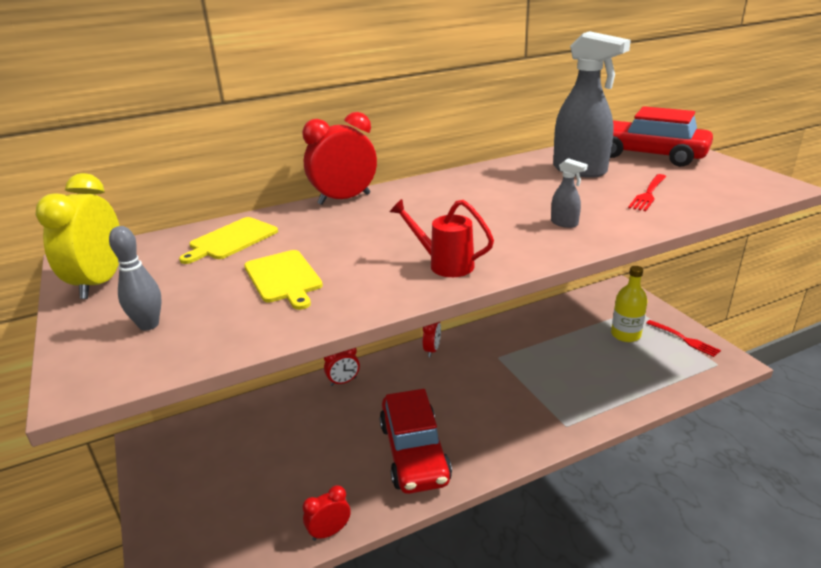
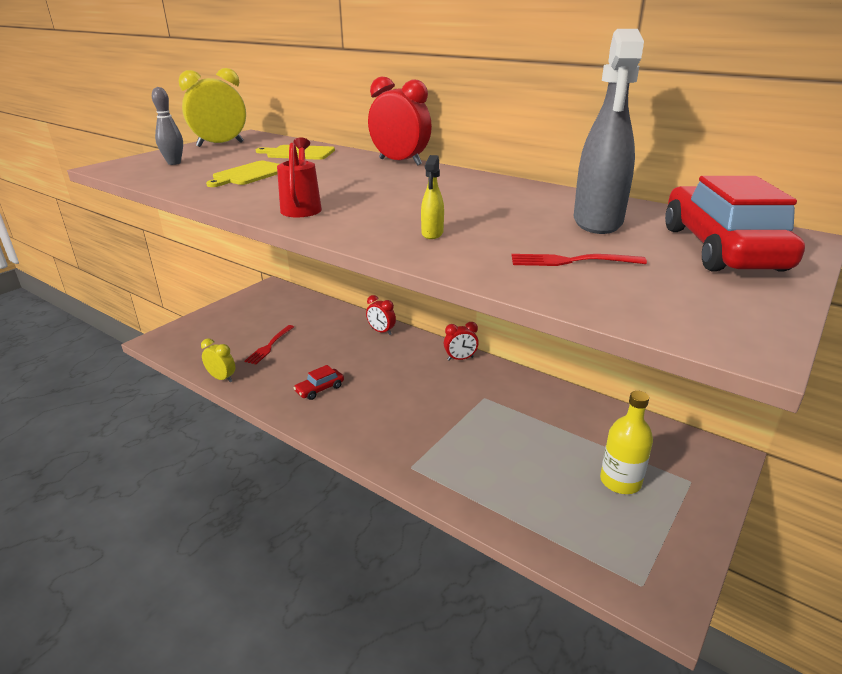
camera: 60 degrees right, 0 degrees up
red clock [302,485,351,541] -> yellow clock [201,338,235,382]
red car [379,389,452,494] -> red car [294,365,344,400], size x0.44
grey spray bottle [551,158,588,228] -> yellow spray bottle [421,155,444,239]
red fork [646,320,721,357] -> red fork moved to [244,325,294,364]

